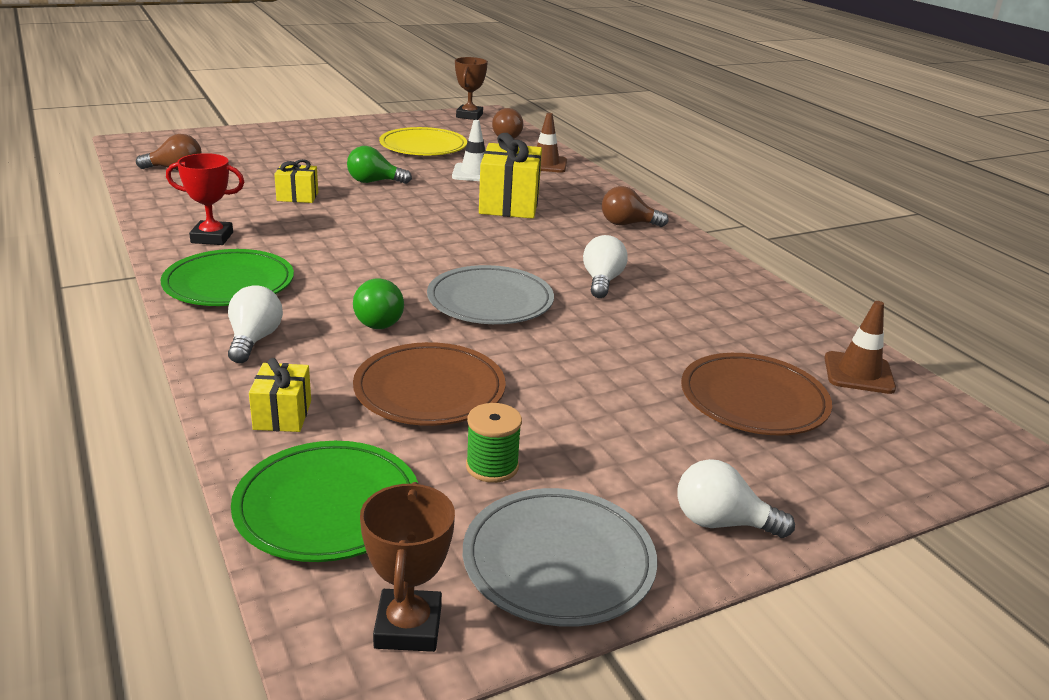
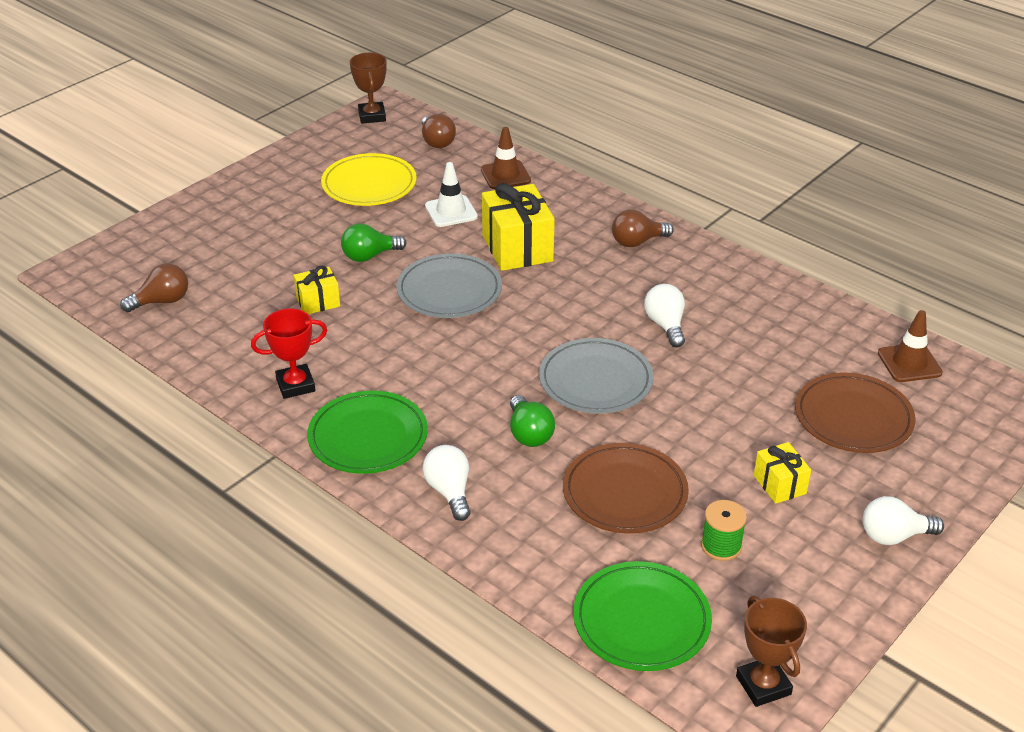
camera: 20 degrees left, 10 degrees up
yellow gift [249,358,311,432] -> yellow gift moved to [754,442,811,504]
grey plate [463,488,657,627] -> grey plate moved to [396,253,502,318]

